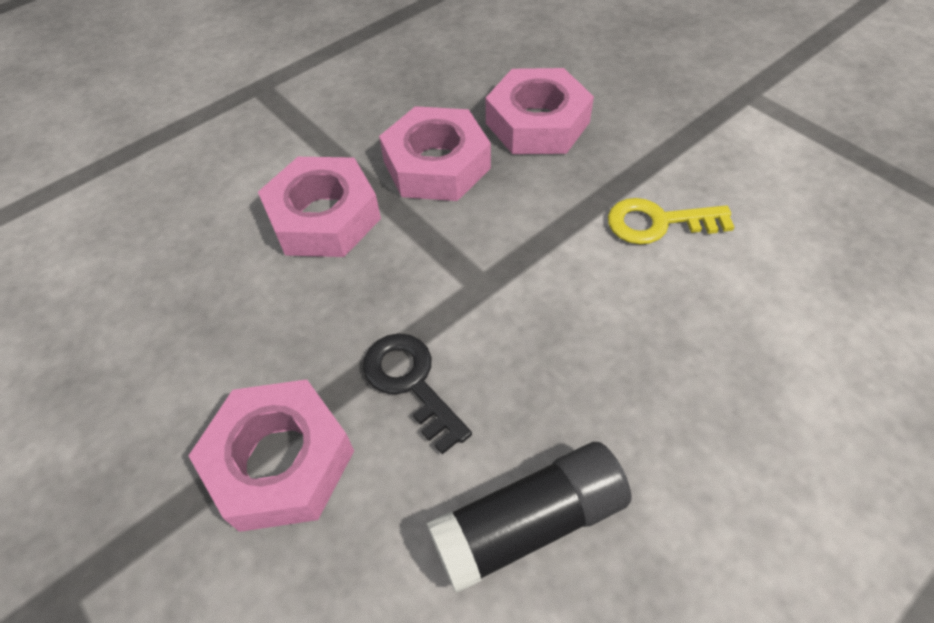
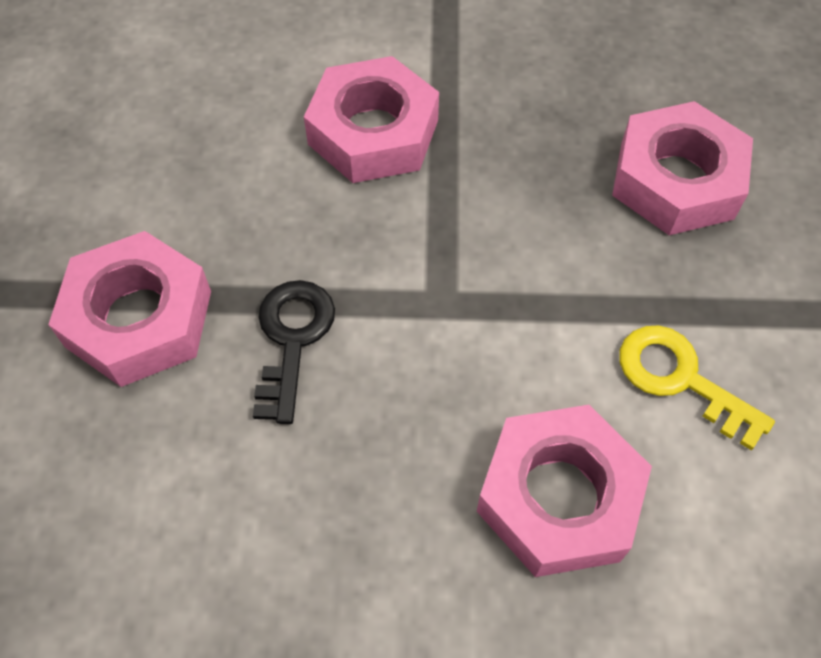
camera: 40 degrees right, 5 degrees up
pink nut [379,106,491,201] -> pink nut moved to [477,405,652,577]
black glue stick [426,442,631,593] -> none

